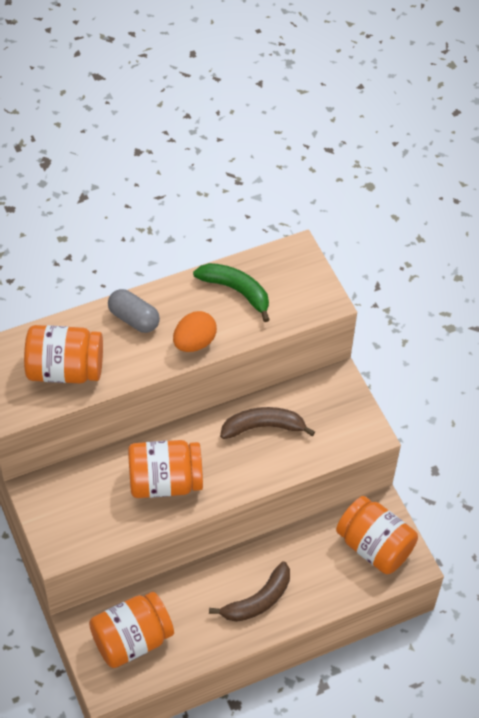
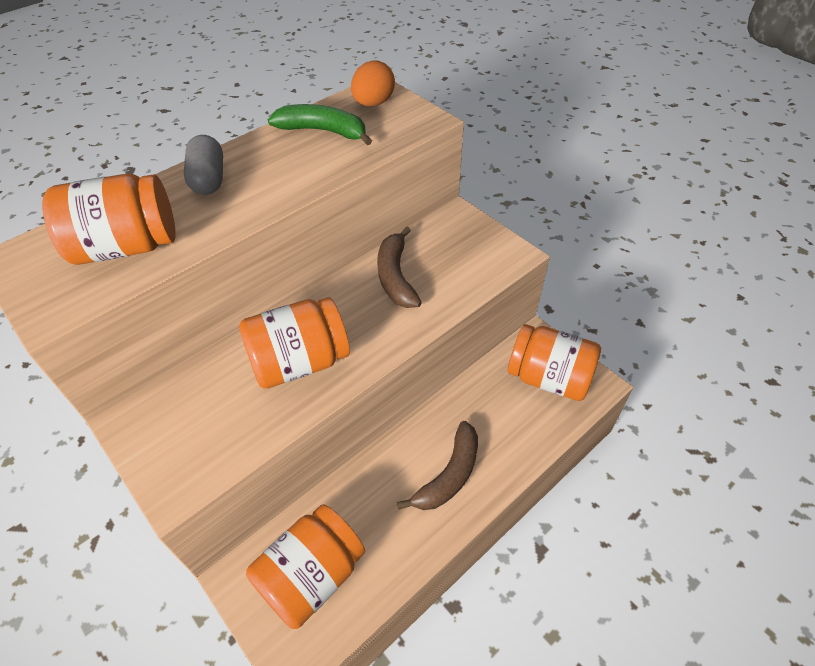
camera: 15 degrees left, 5 degrees down
grey capsule [108,289,160,333] -> grey capsule turned 60 degrees clockwise [184,135,223,195]
orange egg [173,311,217,352] -> orange egg moved to [351,60,395,106]
brown banana [220,407,315,439] -> brown banana turned 75 degrees counterclockwise [377,226,422,308]

